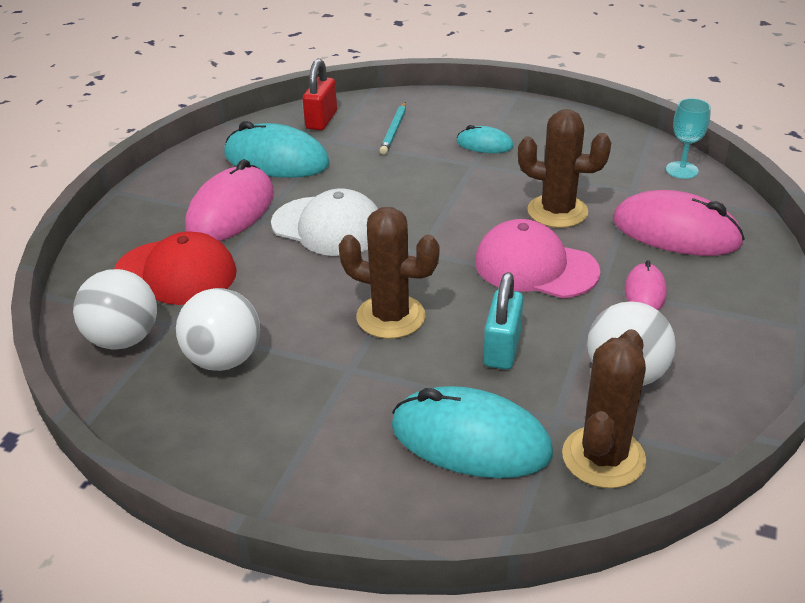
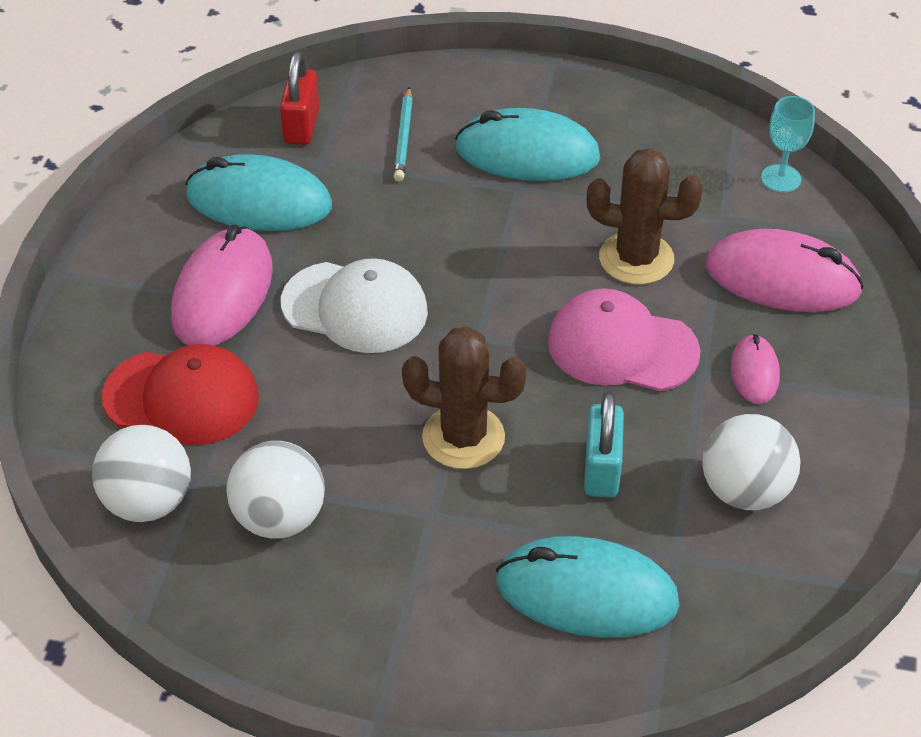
camera: 10 degrees left, 10 degrees up
turquoise mouse [457,125,513,153] -> turquoise mouse [455,108,600,181], size x1.92
brown cactus [562,329,646,488] -> none

